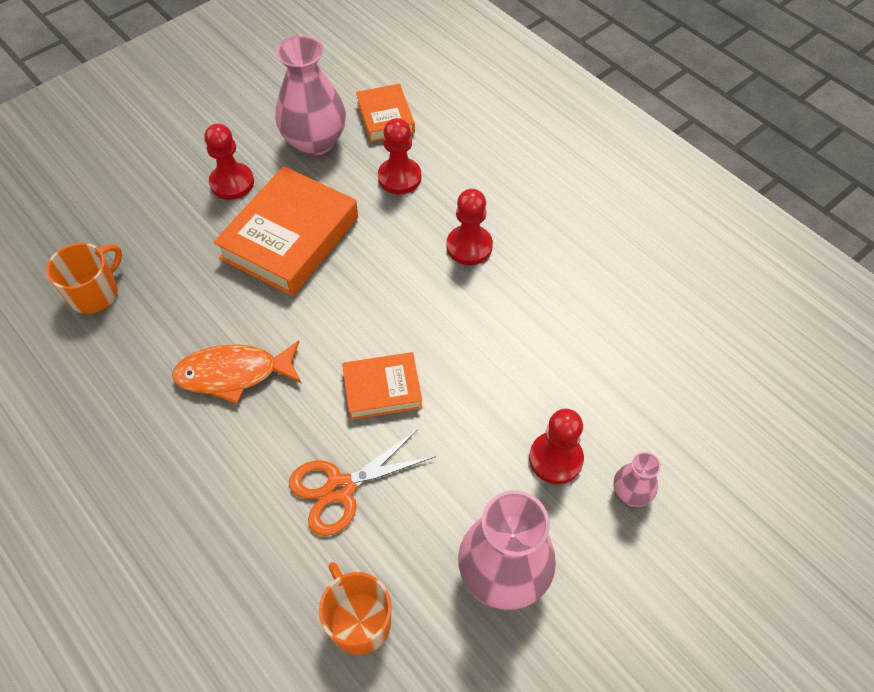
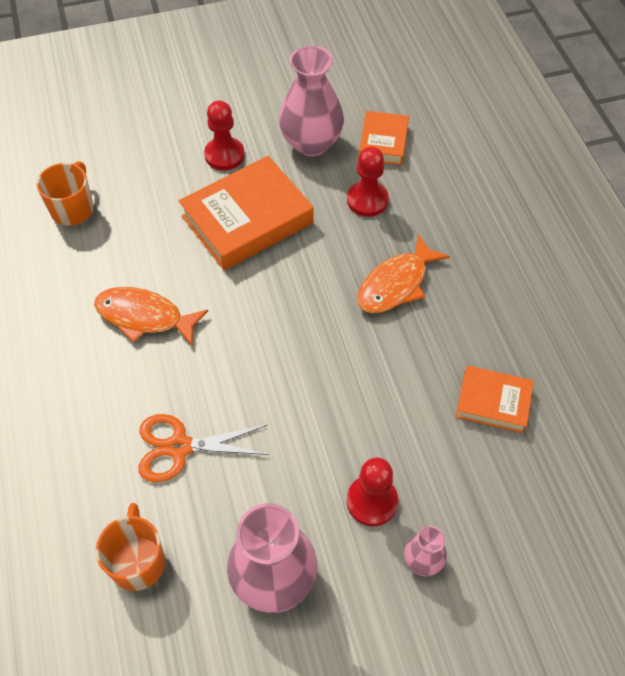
camera: 25 degrees right, 0 degrees up
orange mug [46,243,122,314] -> orange mug turned 45 degrees counterclockwise [37,161,94,226]
orange book [342,352,423,420] -> orange book moved to [456,365,534,433]
red pawn [447,189,493,265] -> orange fish [357,234,450,313]

